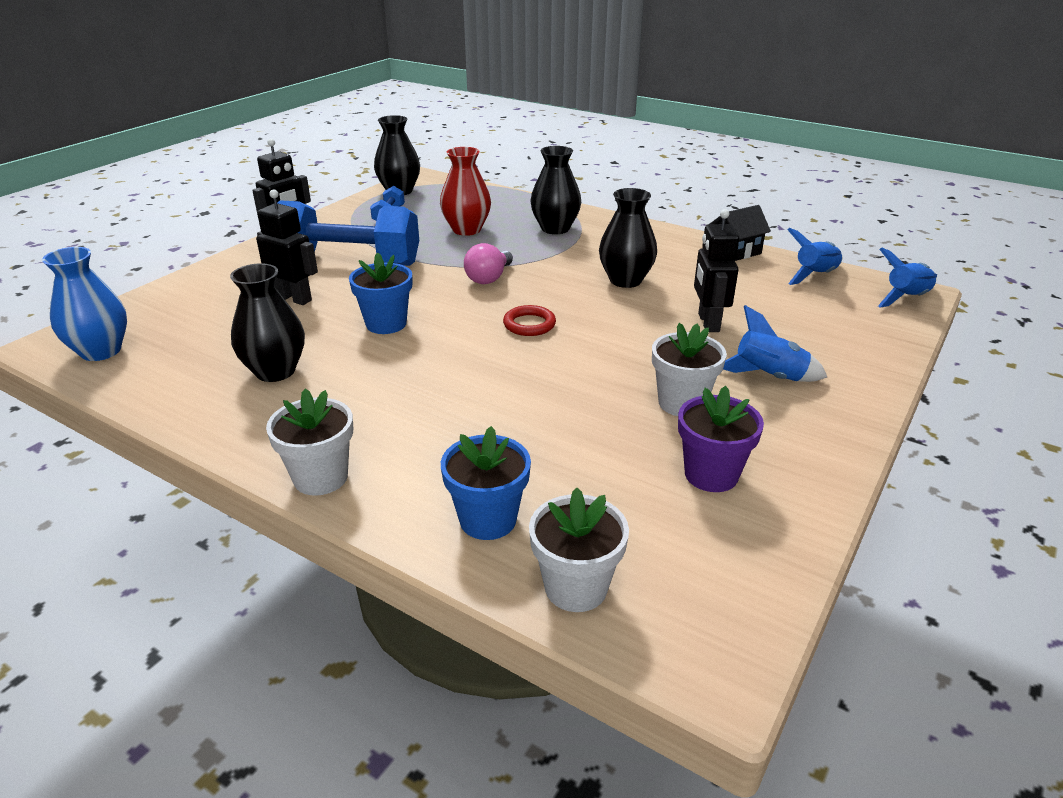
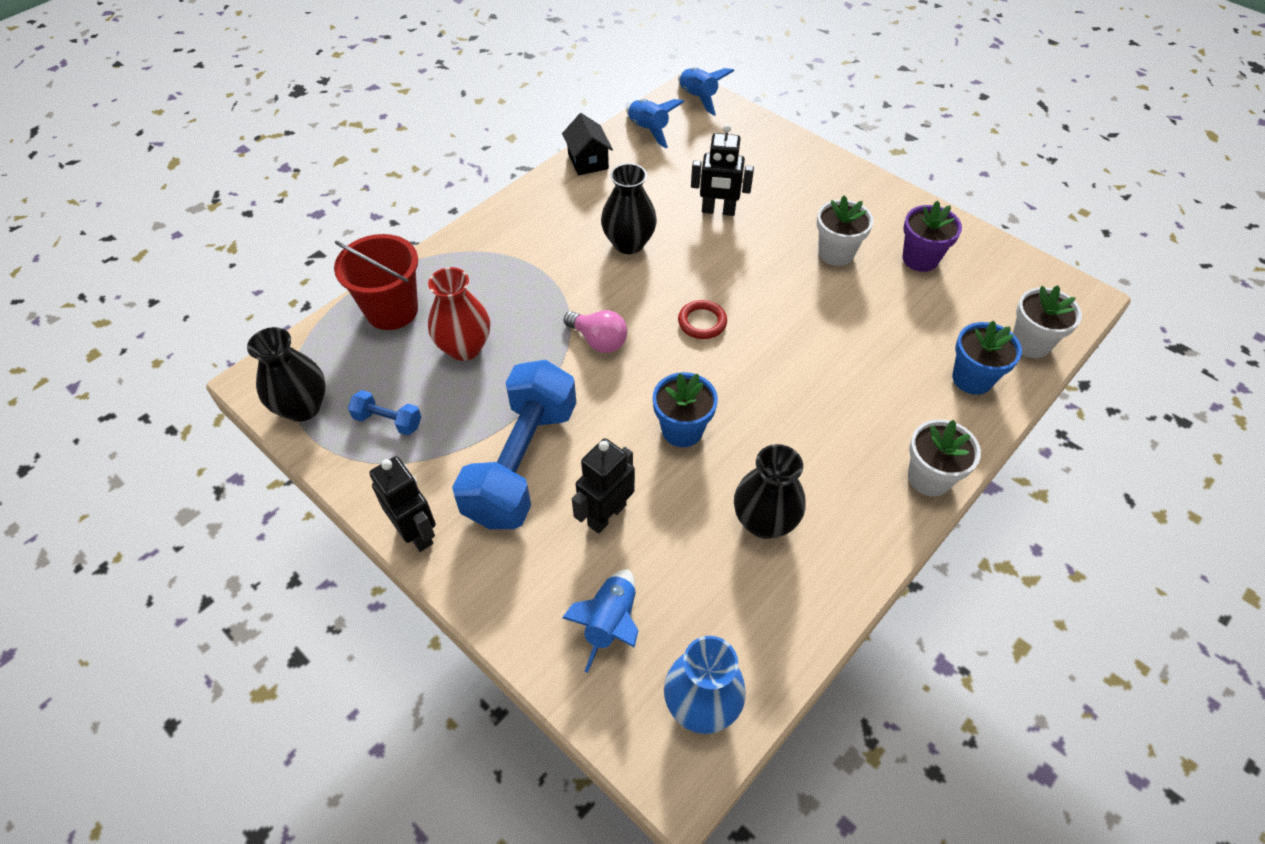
camera: 80 degrees left, 20 degrees up
black vase [530,146,581,234] -> none
blue rocket [723,305,827,382] -> blue rocket moved to [562,569,638,673]
none -> red bucket [334,234,418,330]

